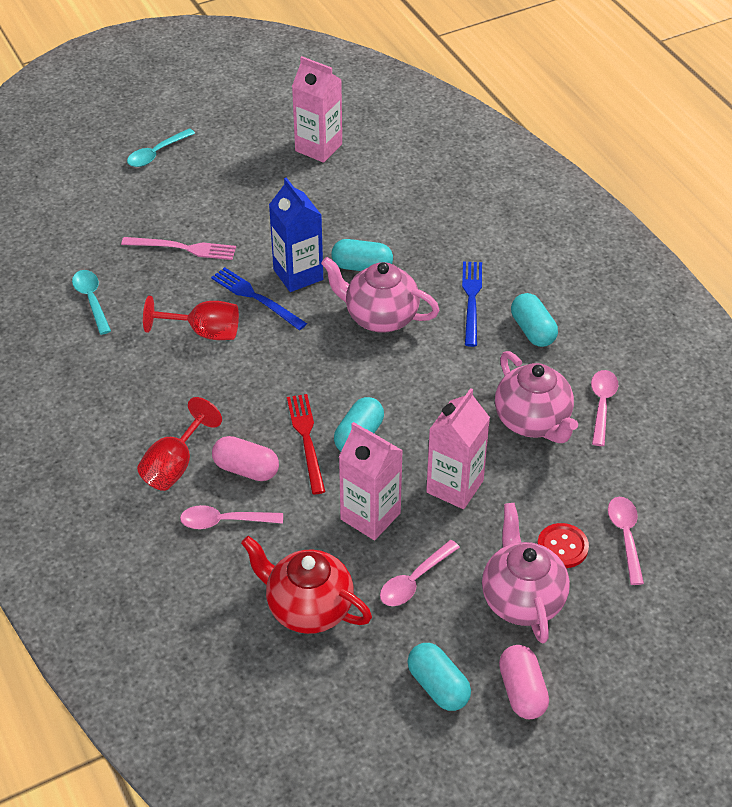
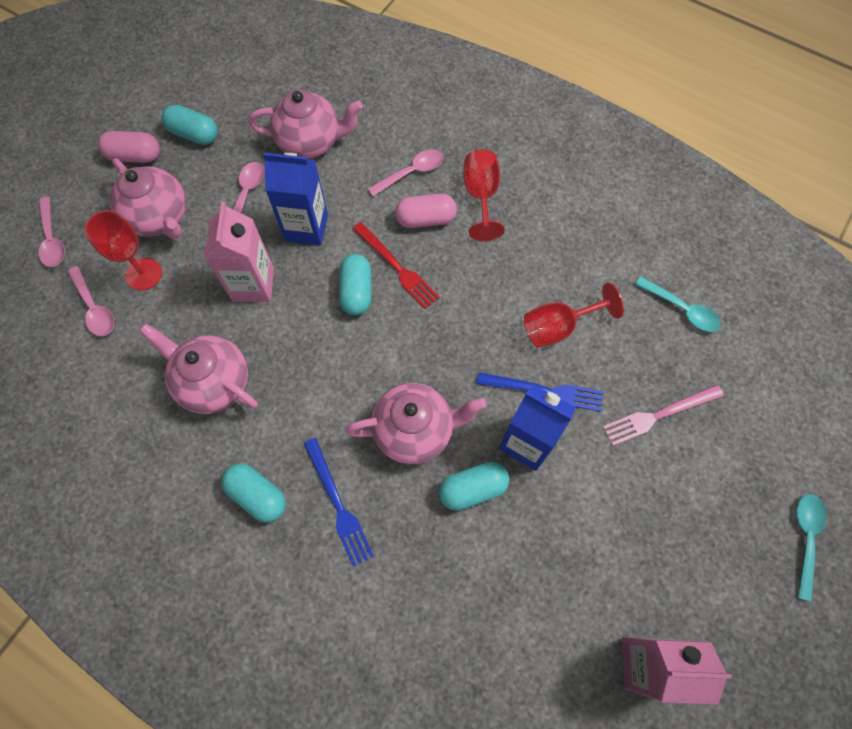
camera: 150 degrees right, 20 degrees up
red teapot [241,536,372,634] -> pink teapot [248,90,363,159]
pink carton [339,422,403,540] -> blue carton [263,153,328,246]
pink capsule [499,645,549,719] -> pink capsule turned 45 degrees counterclockwise [98,131,160,163]
red button [537,523,589,568] -> red goblet [85,210,162,290]
pink spoon [591,370,618,446] -> pink spoon moved to [39,197,65,267]

